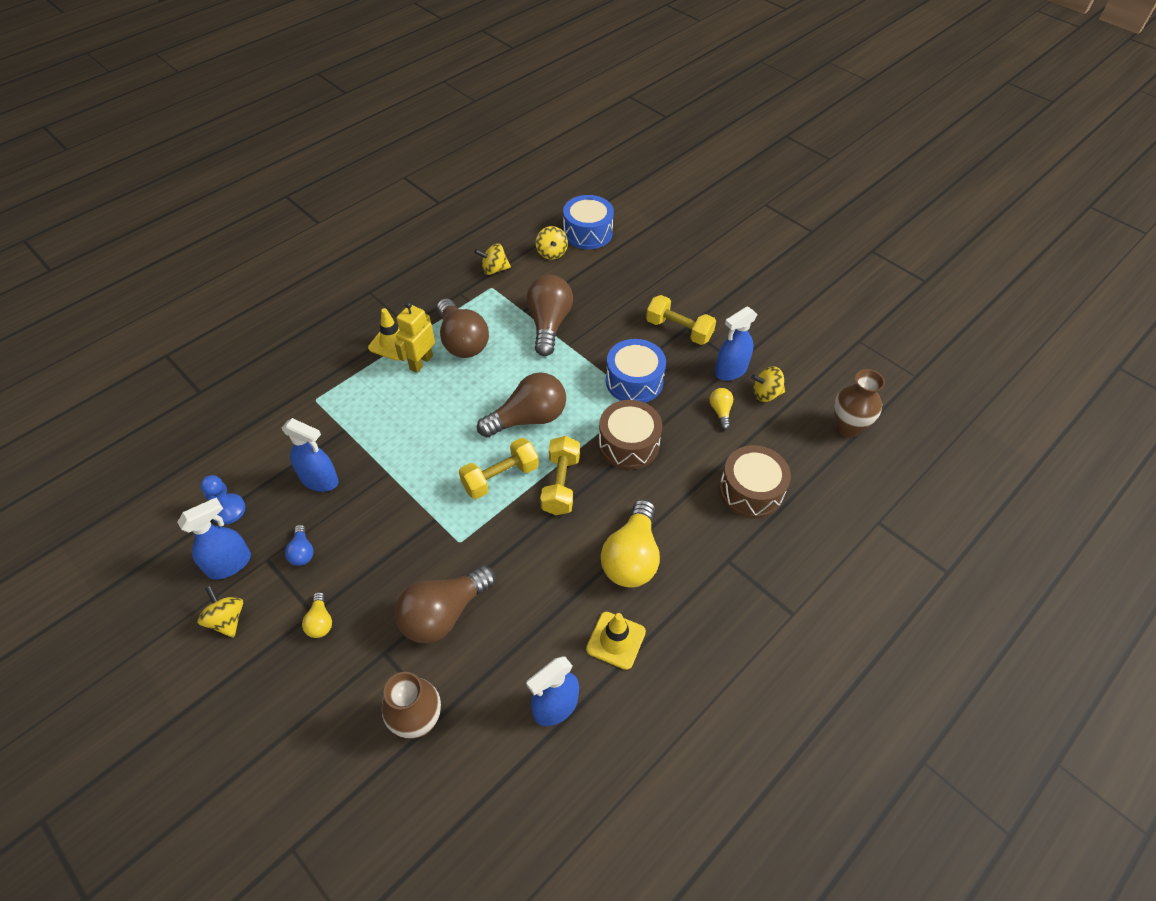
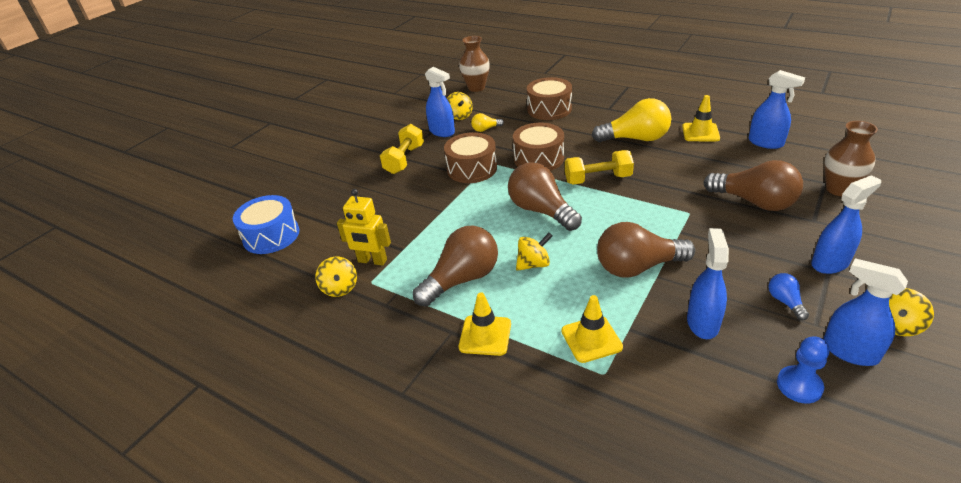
camera: 100 degrees left, 15 degrees down
blue light bulb [285,525,314,566] -> blue light bulb turned 75 degrees counterclockwise [768,273,809,320]
yellow light bulb [302,592,332,638] -> blue spray bottle [811,175,881,274]
yellow robot [395,302,435,373] -> yellow robot moved to [337,189,391,266]
yellow dumbbell [459,438,539,499] -> none
brown light bulb [526,275,573,356] -> brown light bulb moved to [597,222,695,278]
yellow spinning top [536,226,568,260] -> yellow spinning top moved to [516,233,552,271]
blue drum [606,339,666,403] -> brown drum [444,132,497,183]
none -> yellow traffic cone [561,295,623,363]

